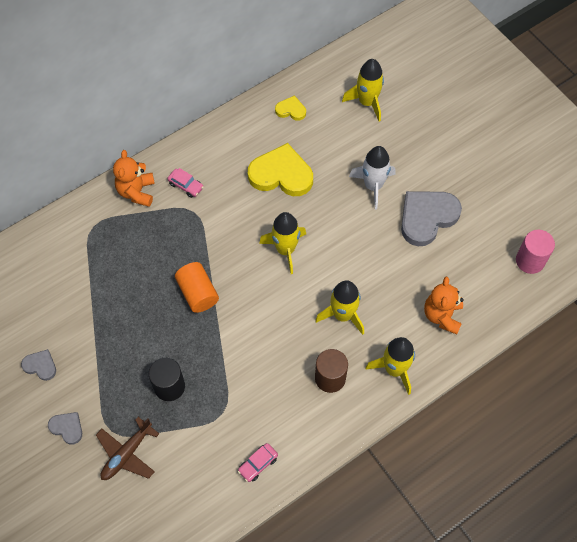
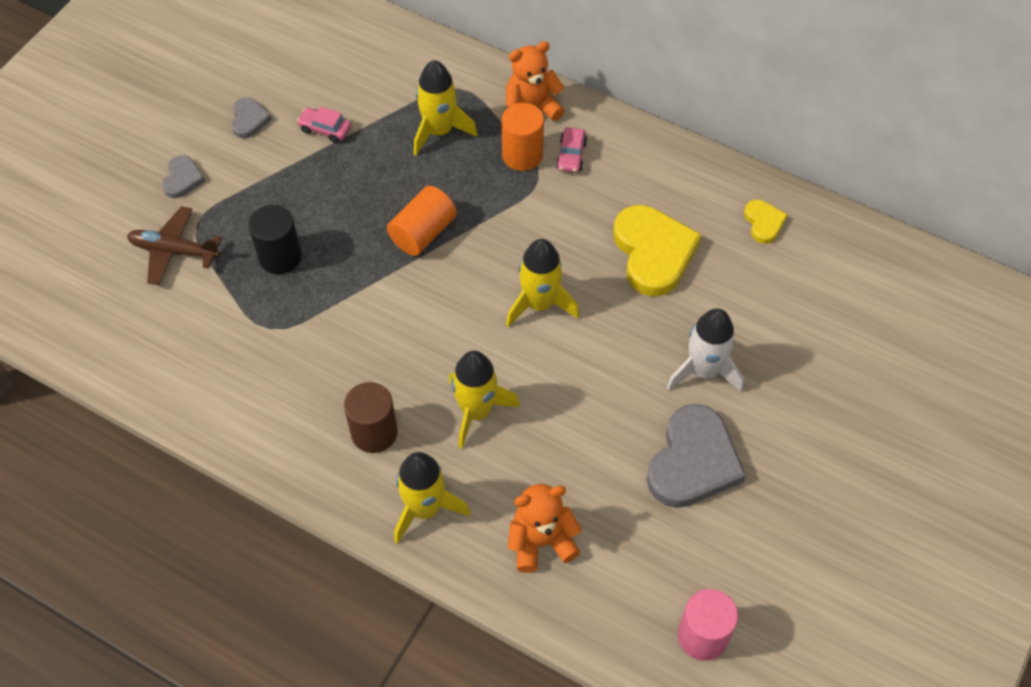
camera: 65 degrees right, 5 degrees down
pink car [238,443,278,482] -> pink car moved to [297,107,351,143]
yellow rocket [342,59,384,121] -> yellow rocket moved to [414,60,477,156]
grey heart [401,191,462,246] -> grey heart turned 90 degrees clockwise [647,404,746,508]
none -> orange cylinder [502,103,544,171]

